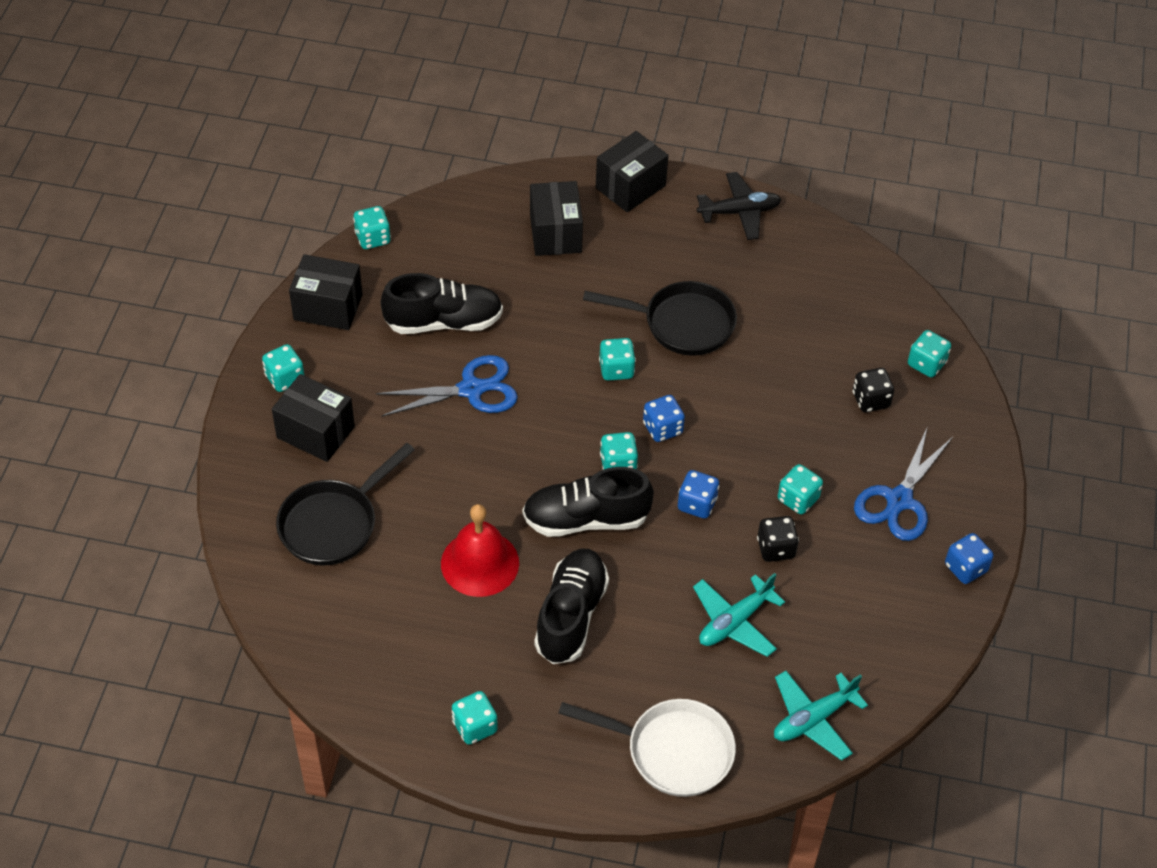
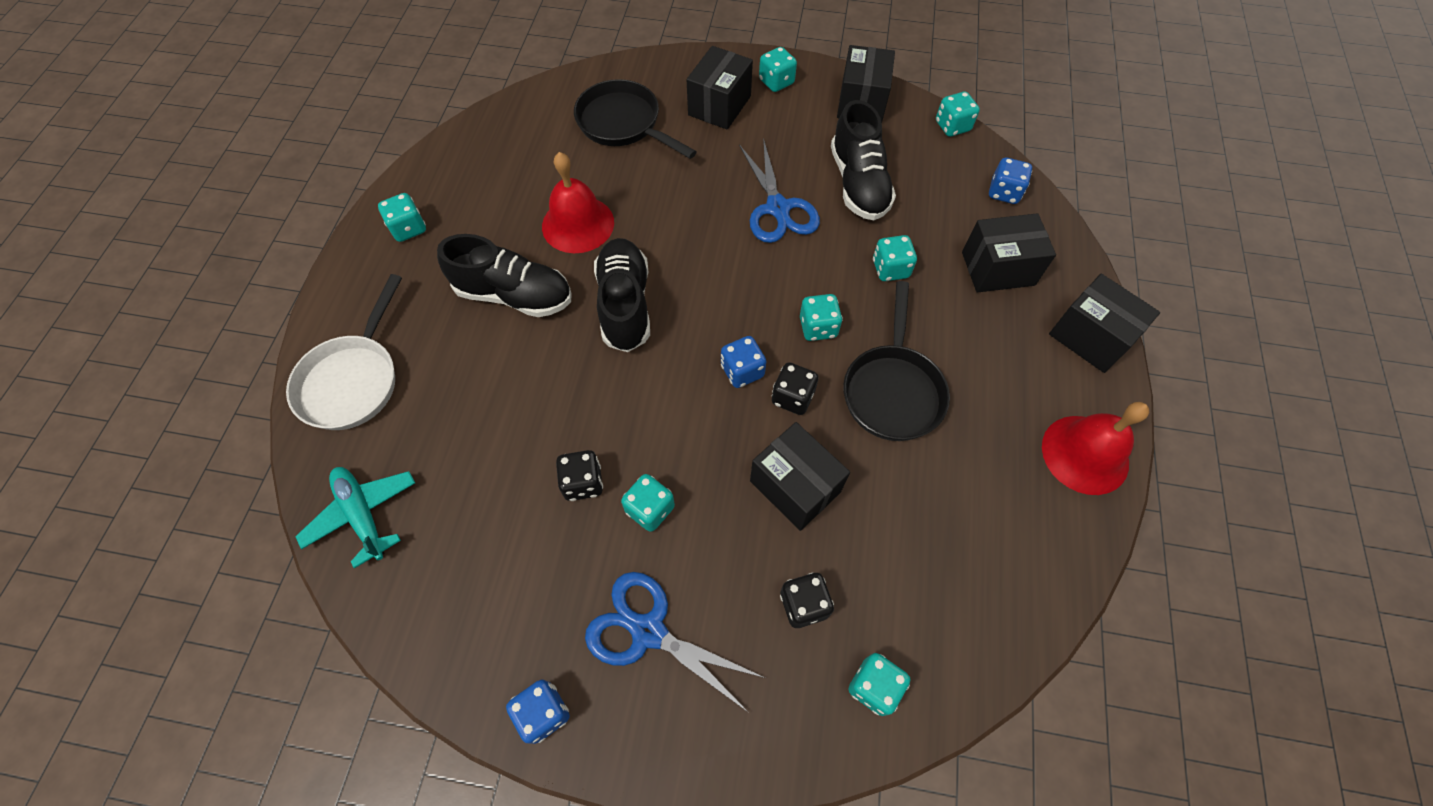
camera: 90 degrees right, 10 degrees up
turquoise dice [600,432,638,470] -> turquoise dice moved to [873,235,917,281]
blue dice [678,470,719,518] -> blue dice moved to [989,158,1032,204]
turquoise plane [693,573,785,657] -> none
black plane [697,172,781,240] -> red bell [1042,402,1149,495]
none -> black box [750,422,850,531]
none -> black dice [772,362,818,415]

